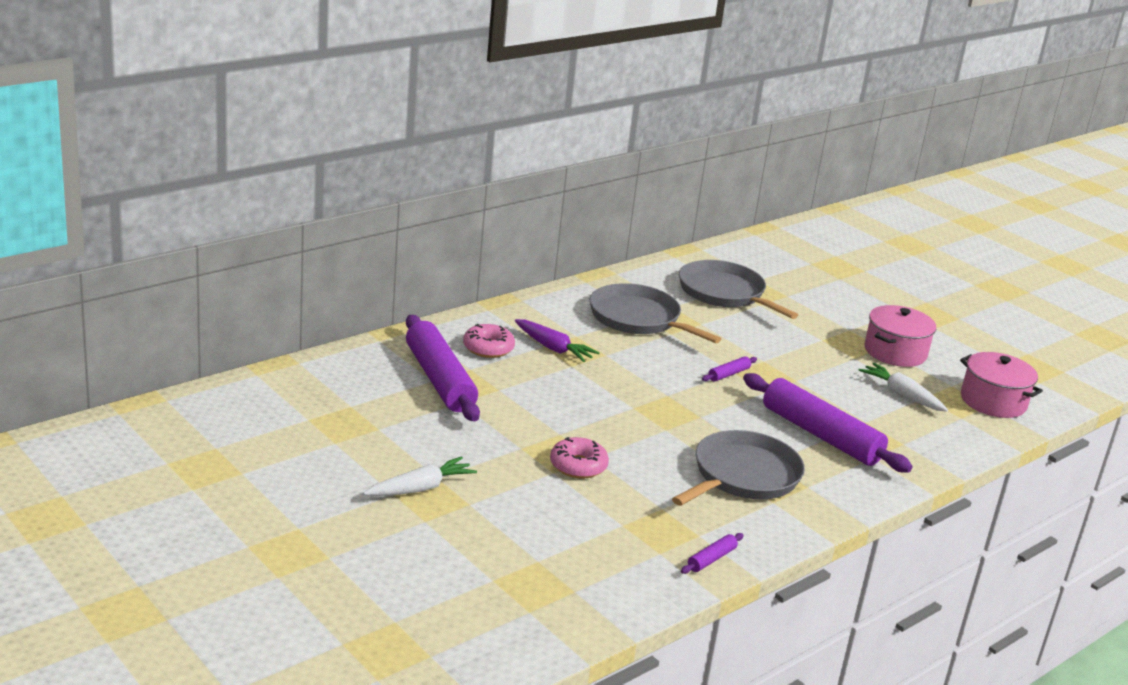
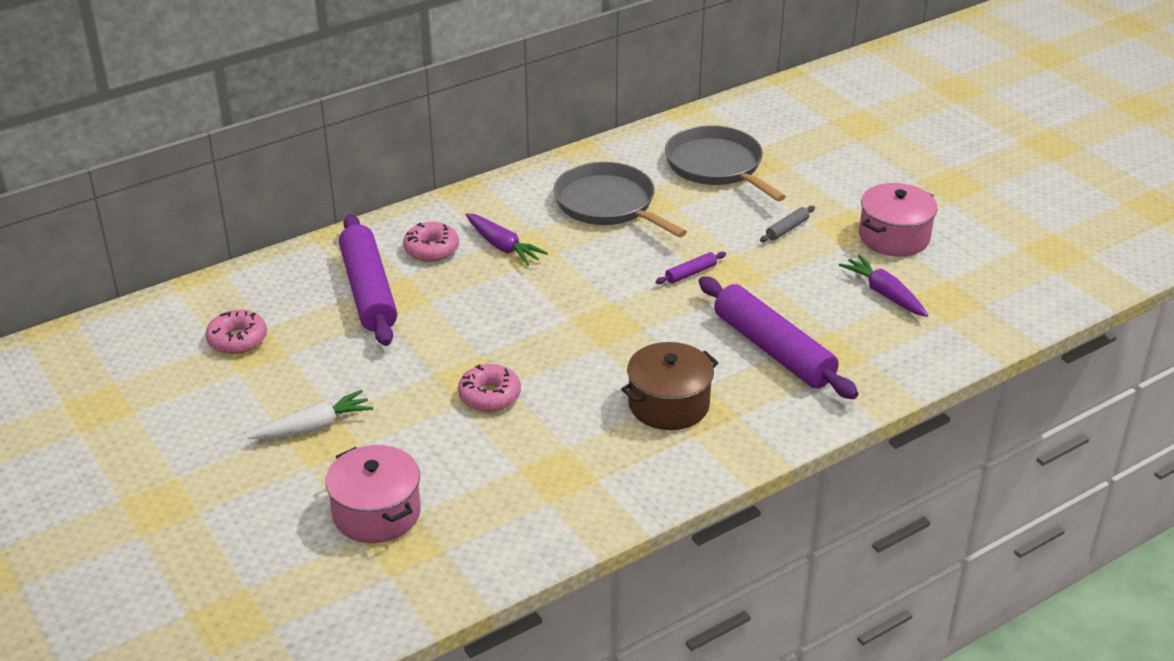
camera: 10 degrees right, 10 degrees up
grey pan [672,430,805,506] -> brown pot [621,342,719,430]
purple rolling pin [681,533,744,574] -> none
white carrot [859,363,948,412] -> purple carrot [839,255,928,317]
pink pot [960,352,1043,418] -> pink pot moved to [325,445,421,543]
none -> pink donut [205,309,267,354]
none -> grey rolling pin [760,206,815,242]

